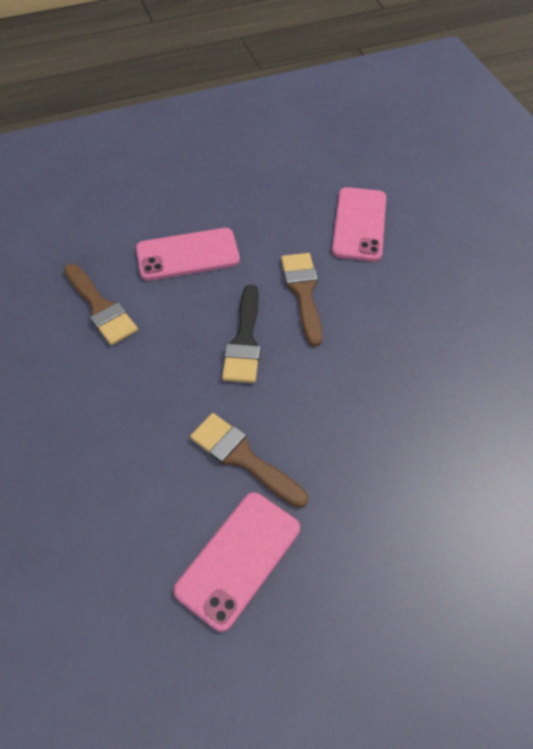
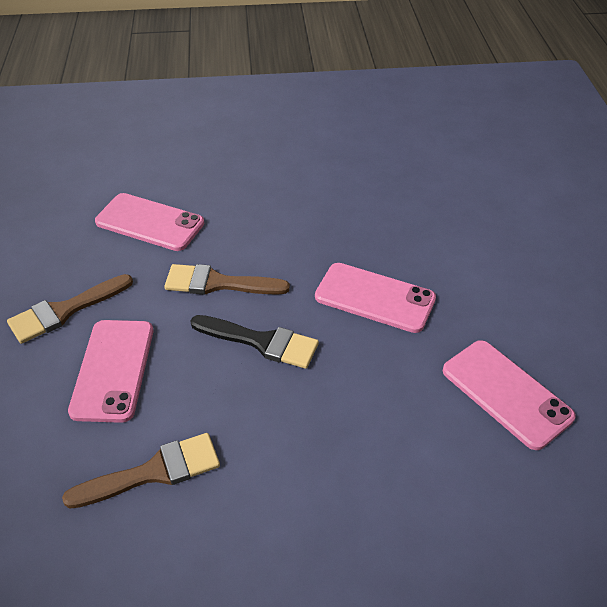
camera: 75 degrees left, 10 degrees down
brown brush [190,413,308,508] -> brown brush moved to [7,274,133,344]
none -> pink phone [315,263,436,333]

